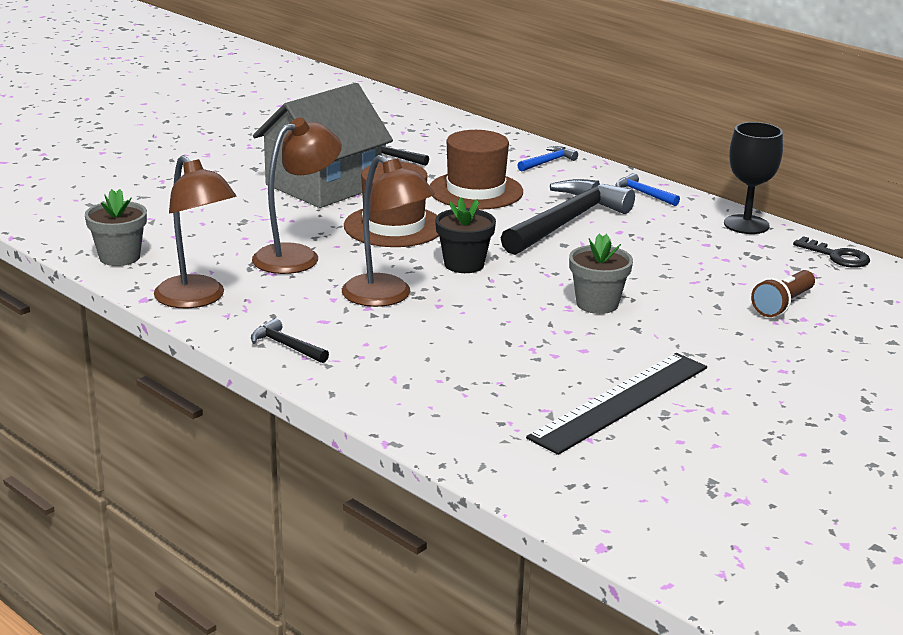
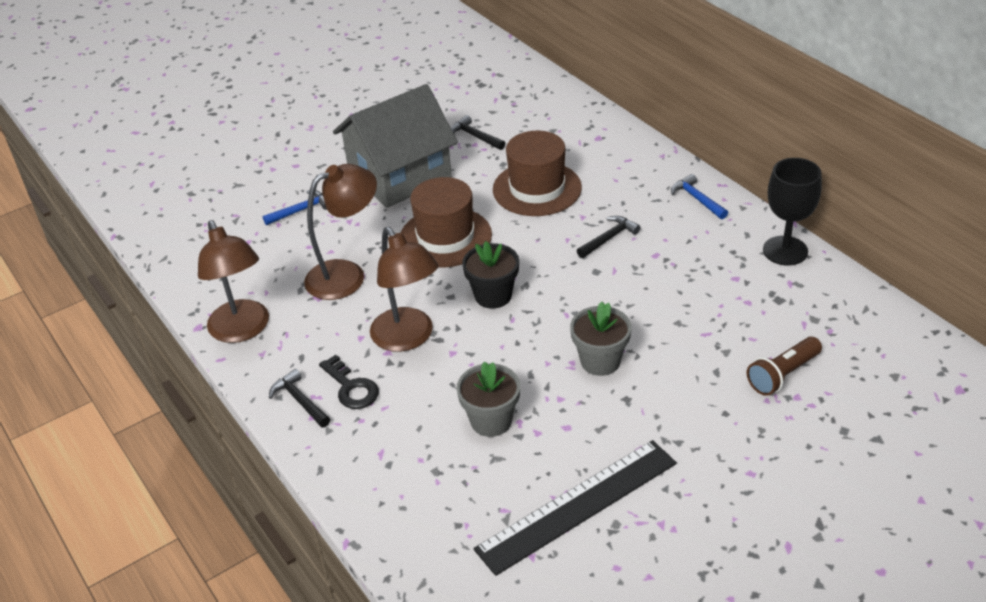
camera: 15 degrees right, 15 degrees up
grey flower pot [85,189,147,266] -> grey flower pot moved to [456,362,520,437]
black hammer [501,179,635,255] -> black hammer [577,216,641,258], size x0.44
blue hammer [517,146,578,171] -> blue hammer moved to [263,190,327,225]
black key [793,236,870,268] -> black key moved to [319,355,379,409]

